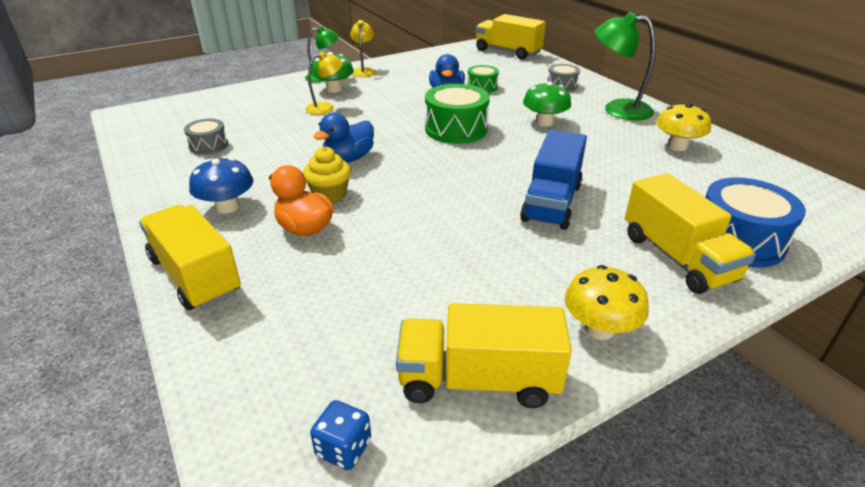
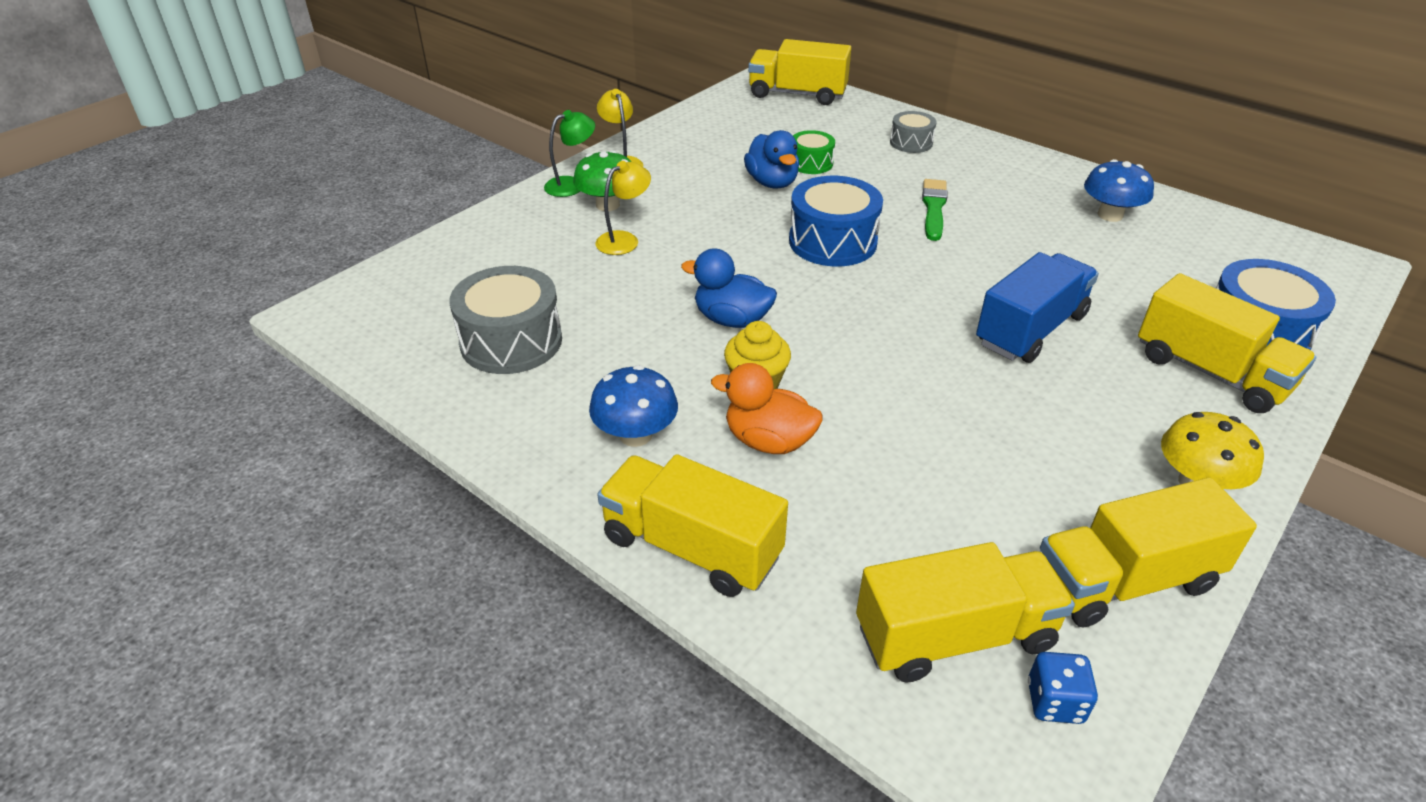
camera: 20 degrees left, 5 degrees up
grey drum [184,119,228,155] -> grey drum [450,266,562,374], size x1.77
blue duck [313,113,374,163] -> blue duck turned 90 degrees clockwise [681,249,777,328]
green drum [425,84,490,144] -> blue drum [789,176,883,266]
blue truck [520,130,587,230] -> blue truck turned 135 degrees counterclockwise [976,252,1099,363]
green mushroom [523,81,571,127] -> green brush [922,179,947,241]
green lamp [594,12,656,121] -> none
yellow mushroom [656,103,711,151] -> blue mushroom [1084,159,1154,222]
none -> yellow truck [856,542,1075,683]

